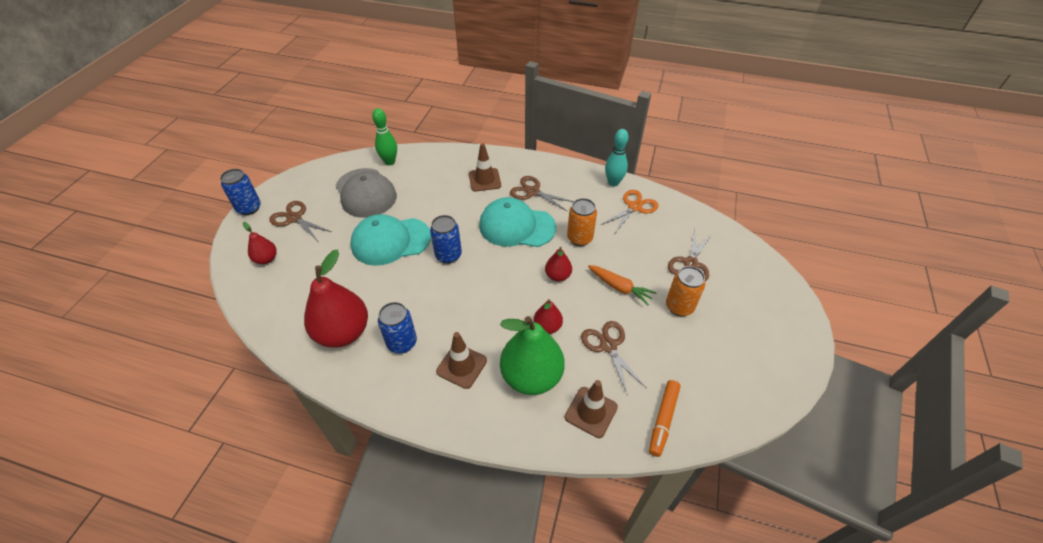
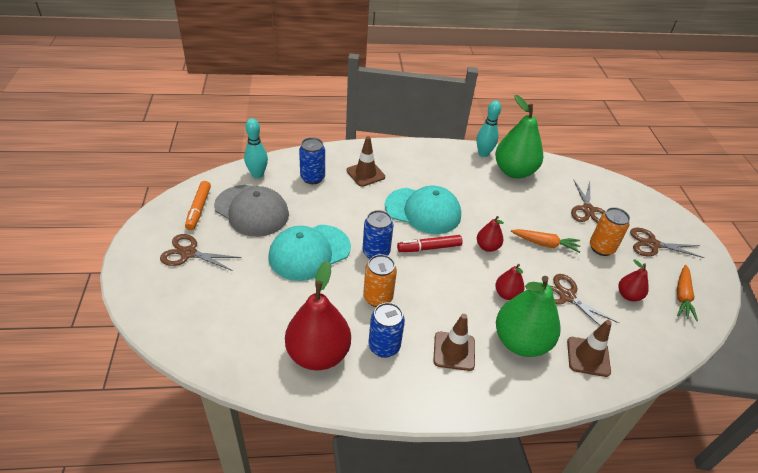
camera: 25 degrees left, 5 degrees down
blue can [220,169,261,215] -> blue can moved to [299,137,325,184]
red pear [243,222,277,264] -> red pear moved to [619,259,649,301]
green bowling pin [372,108,397,165] -> turquoise bowling pin [244,118,268,178]
turquoise cap [479,197,556,247] -> turquoise cap turned 150 degrees counterclockwise [385,186,461,234]
brown scissors [510,176,574,212] -> brown scissors moved to [630,228,704,258]
orange can [567,198,597,246] -> orange can moved to [363,254,397,307]
orange scissors [601,190,659,233] -> green pear [495,95,543,179]
orange marker [649,380,681,457] -> orange marker moved to [185,181,211,230]
none -> red marker [397,235,463,252]
none -> orange carrot [677,265,698,321]

